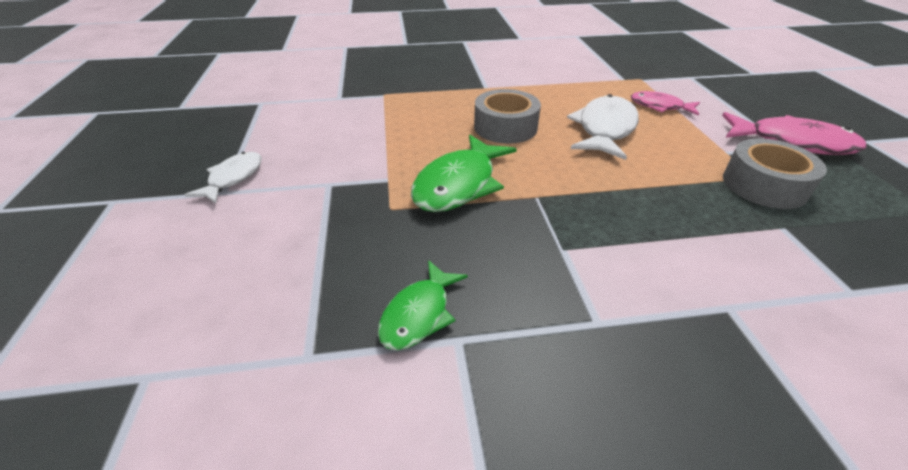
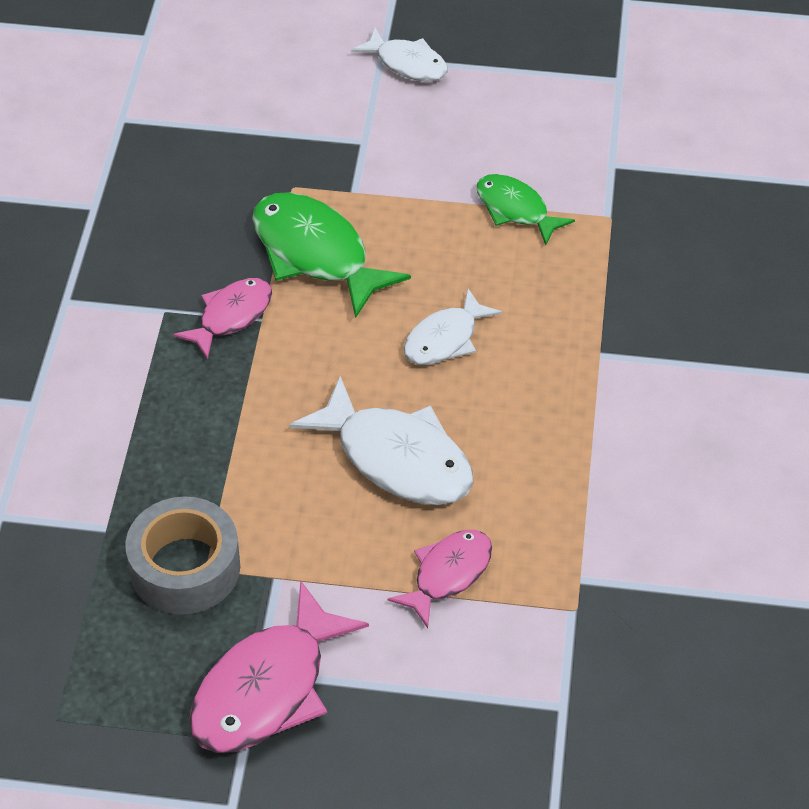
camera: 105 degrees right, 10 degrees up
green fish [378,260,468,350] -> green fish moved to [476,174,575,245]
grey tape [474,89,541,144] -> white fish [404,289,502,365]
none -> pink fish [173,278,272,360]

